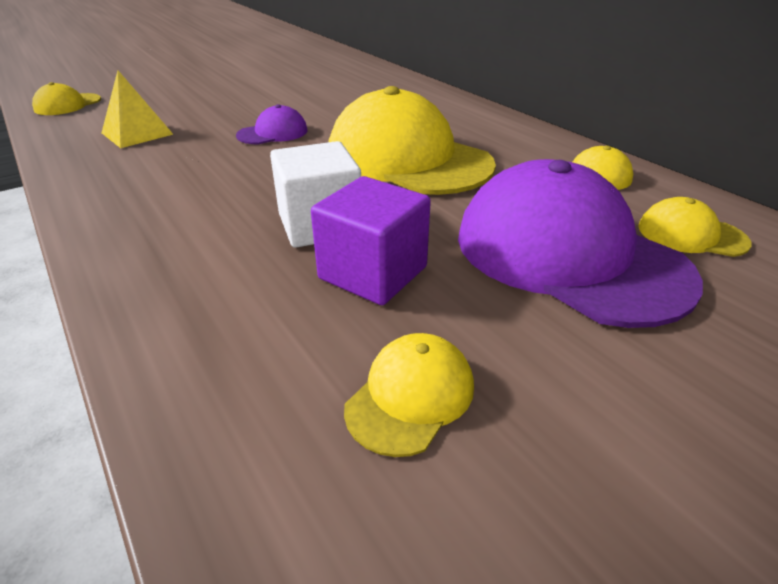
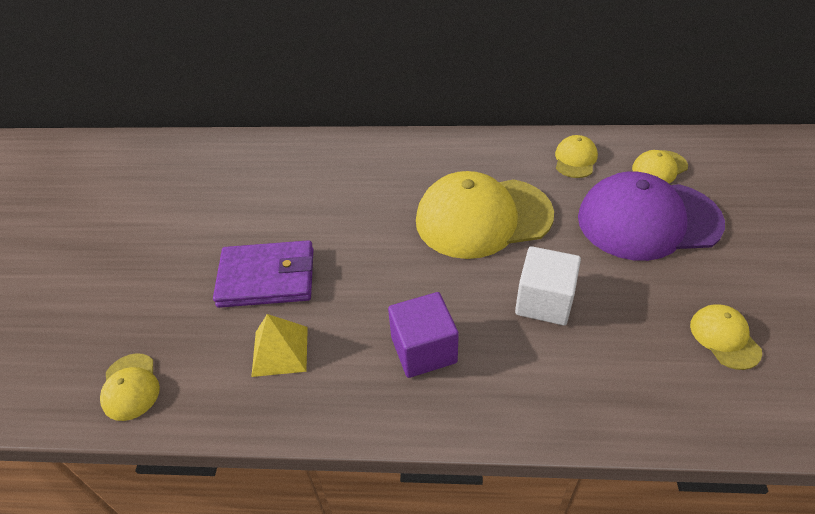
camera: 50 degrees left, 10 degrees up
purple cap [236,104,307,144] -> none
purple cube [311,176,431,305] -> purple cube moved to [388,292,459,378]
none -> purple wallet [213,240,314,308]

